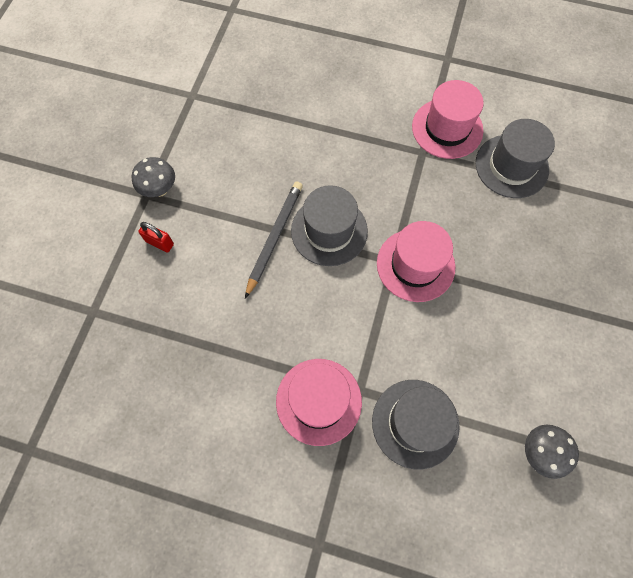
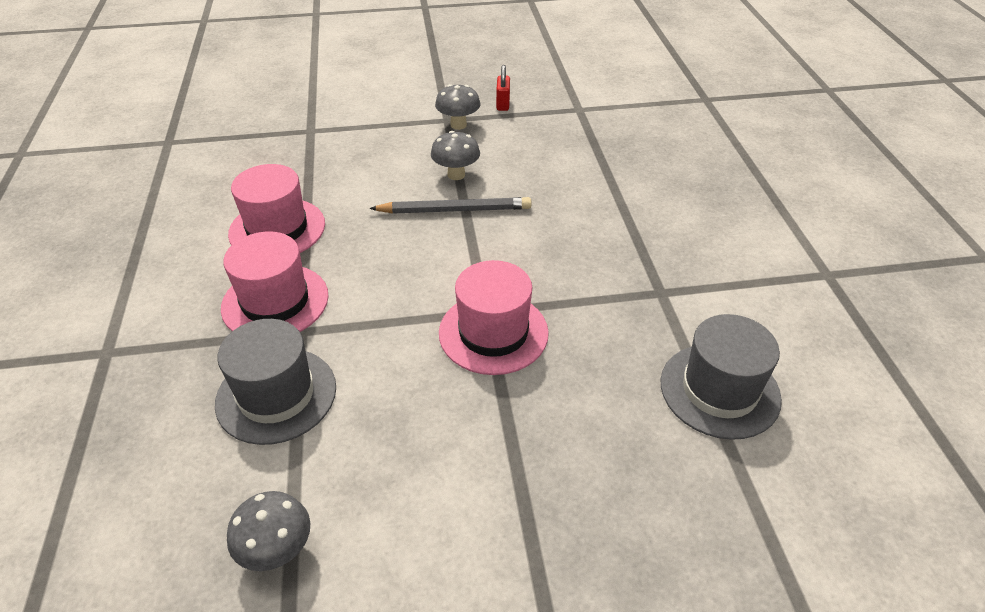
camera: 65 degrees right, 25 degrees down
red padlock [138,222,174,253] -> red padlock moved to [496,65,510,111]
grey hat [291,185,368,266] -> none
pink hat [412,80,484,159] -> pink hat moved to [228,164,325,253]
none -> grey mushroom [431,131,480,180]

